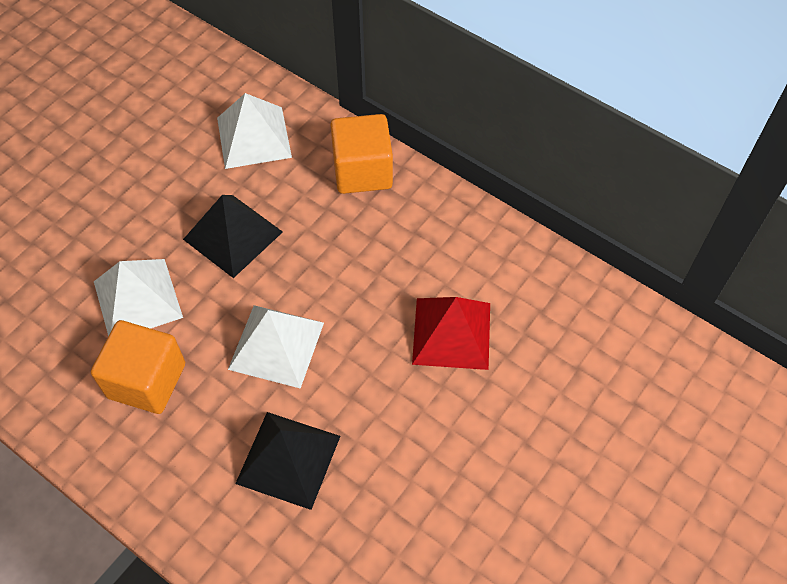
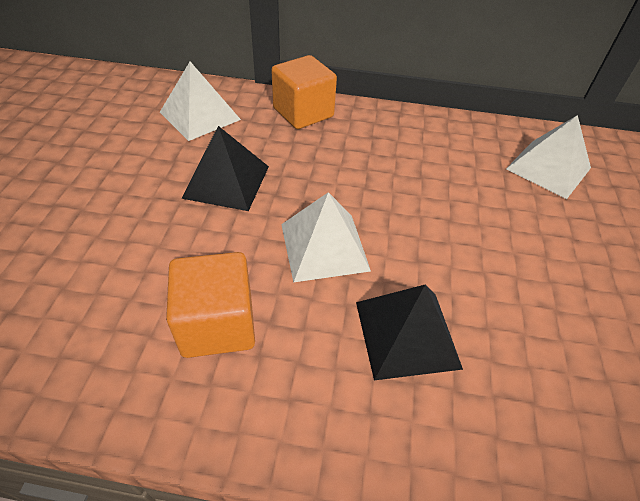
camera: 30 degrees left, 10 degrees down
white pyramid [94,259,183,336] -> white pyramid moved to [506,115,591,199]
red pyramid [412,297,490,370] -> none

